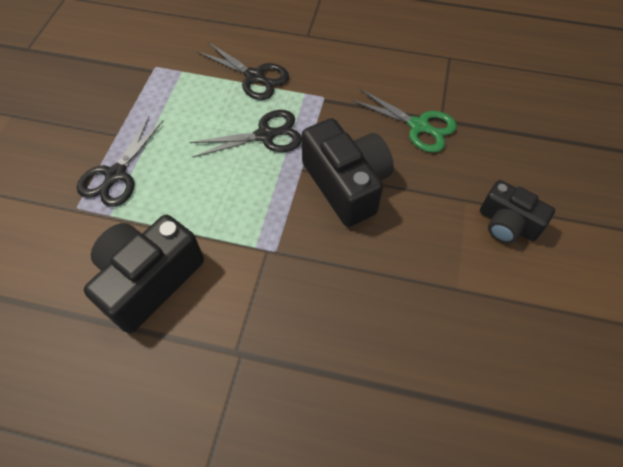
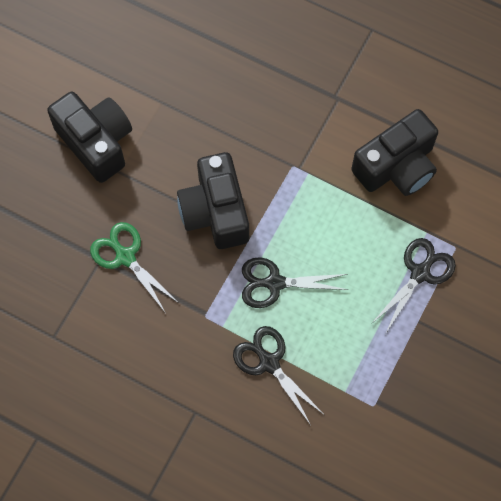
camera: 165 degrees left, 10 degrees up
black camera [480,180,555,244] -> black camera [47,92,132,183], size x1.60

